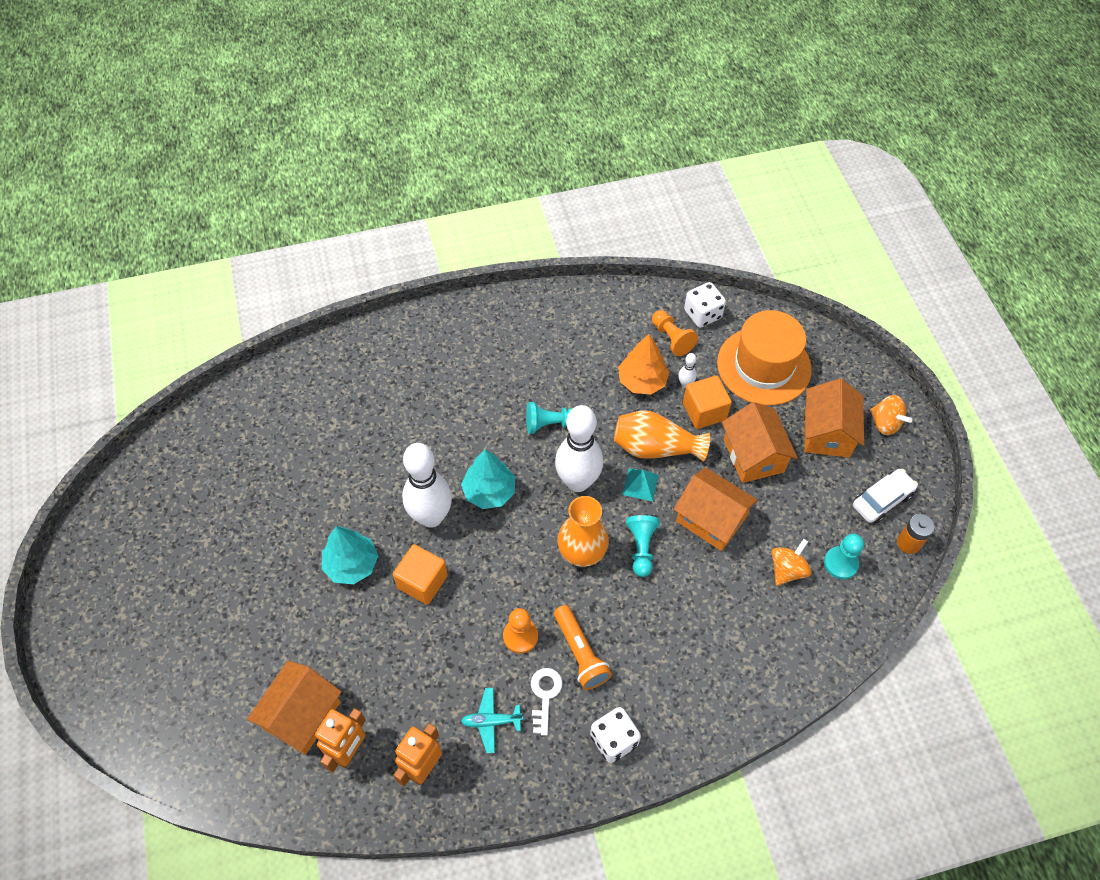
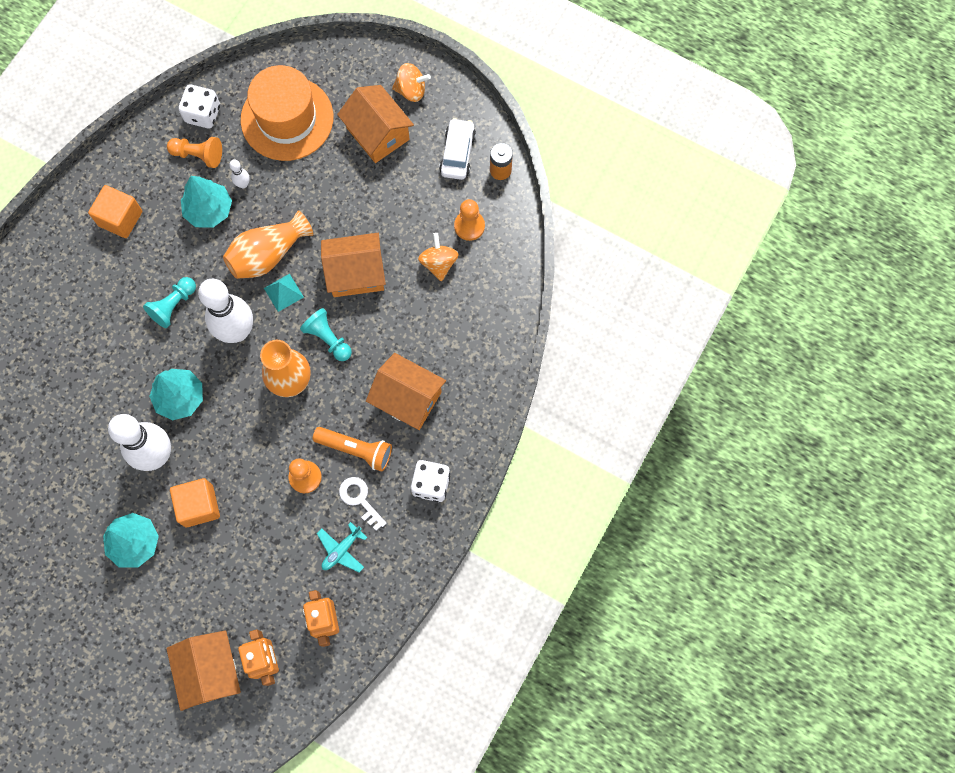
camera: 45 degrees left, 15 degrees up
orange tree [618,334,669,395] -> turquoise tree [181,176,232,228]
orange cube [683,376,732,429] -> orange cube moved to [88,185,142,238]
orange house [722,402,798,483] -> orange house moved to [366,353,446,430]
turquoise pawn [824,533,864,579] -> orange pawn [454,199,485,241]

